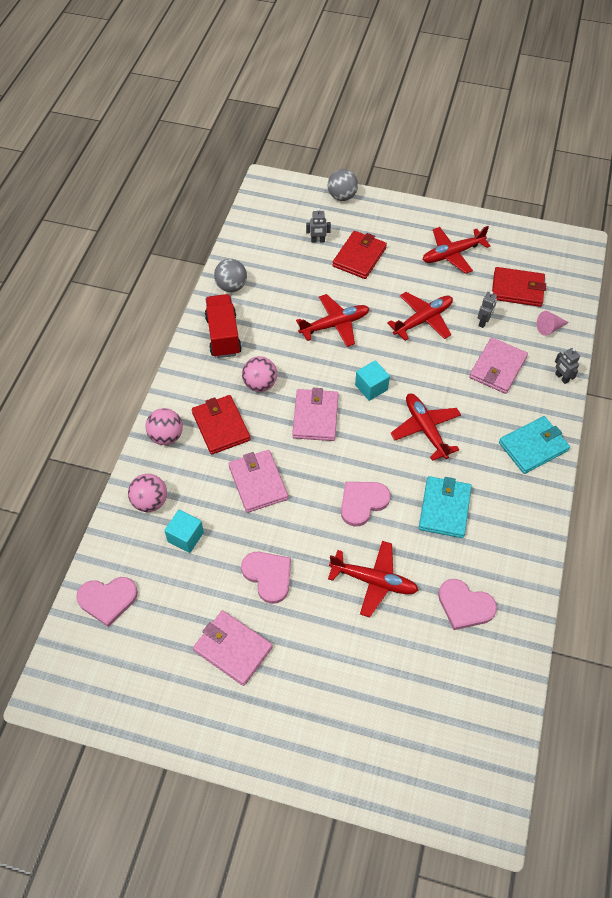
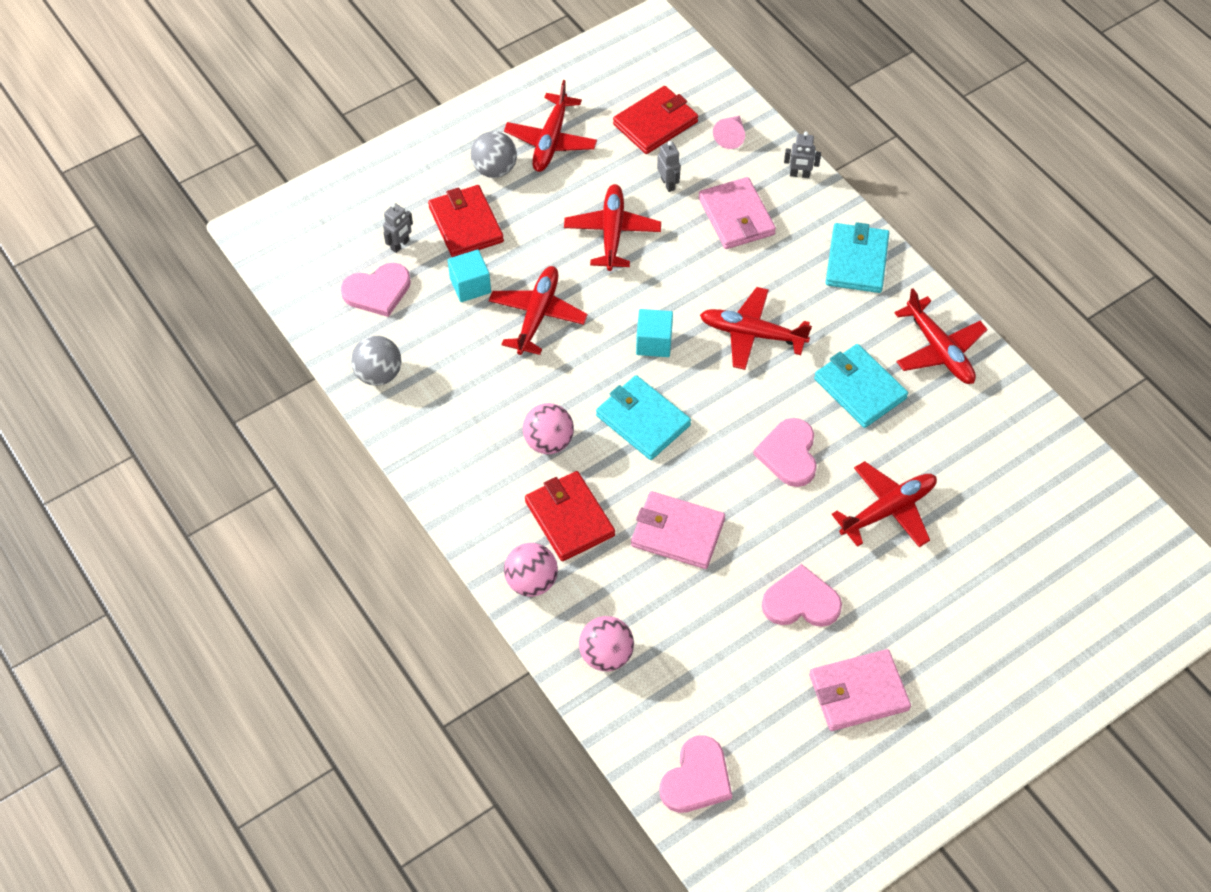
camera: 50 degrees left, 0 degrees up
turquoise cube [164,510,204,553] -> turquoise cube moved to [448,249,491,302]
red wallet [192,395,251,455] -> red wallet turned 45 degrees clockwise [525,471,615,561]
red truck [205,294,242,358] -> none
pink wallet [292,388,338,441] -> turquoise wallet [596,375,691,460]
grey ball [327,169,358,201] -> grey ball moved to [471,131,517,178]
pink heart [438,579,497,630] -> pink heart moved to [341,263,411,317]
none -> red plane [894,288,988,384]

